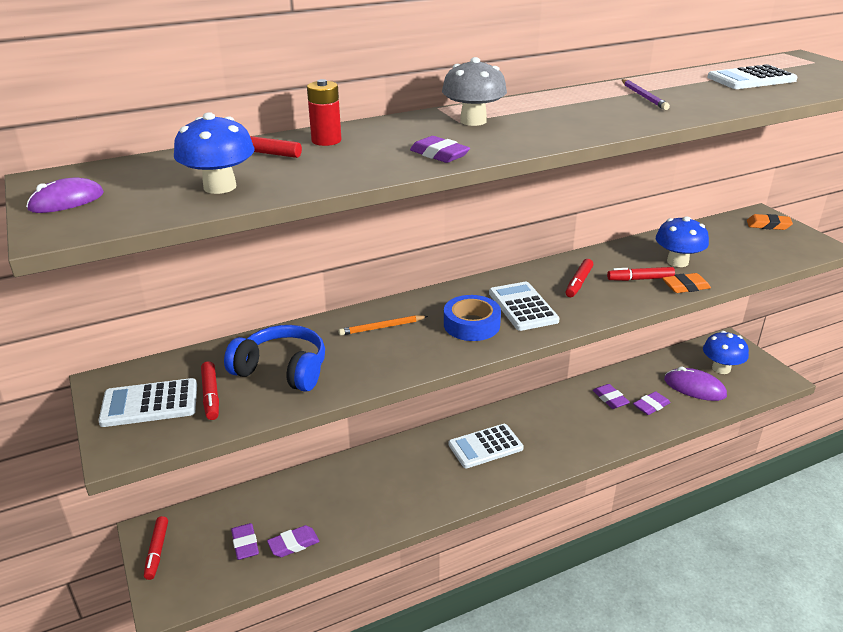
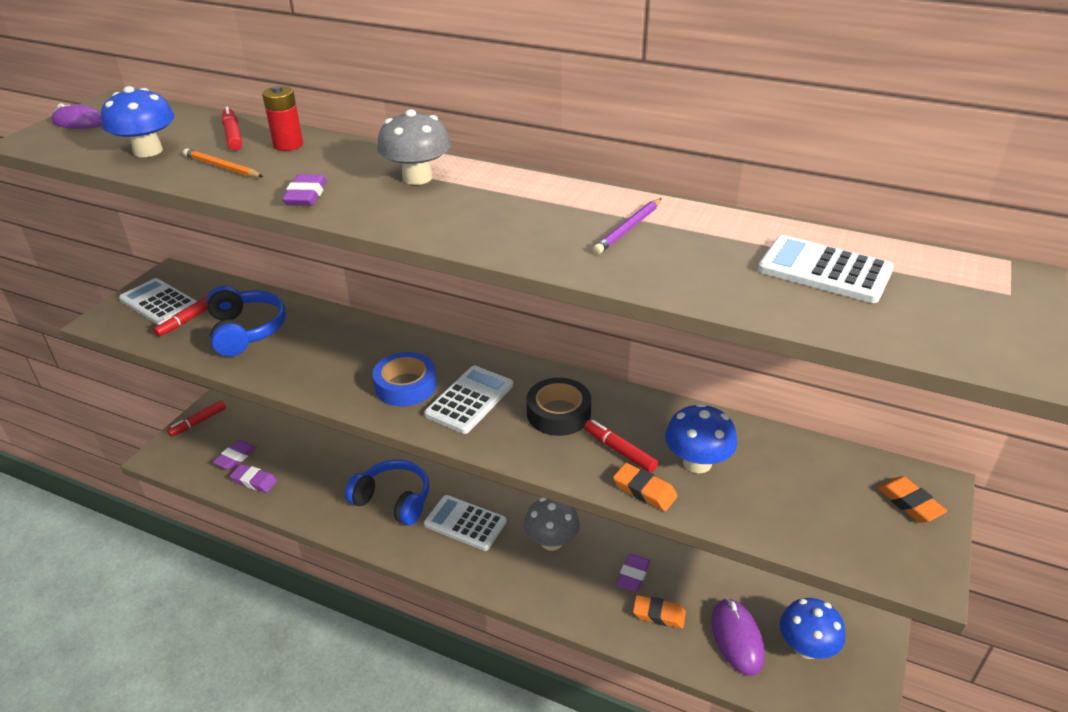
camera: 50 degrees right, 5 degrees up
orange pencil [338,315,428,336] -> orange pencil moved to [183,148,263,177]
red marker [566,259,593,297] -> black tape [527,378,591,436]
purple eraser [633,391,670,415] -> orange eraser [633,595,686,629]
none -> blue headphones [345,459,429,526]
none -> grey mushroom [524,497,580,551]

